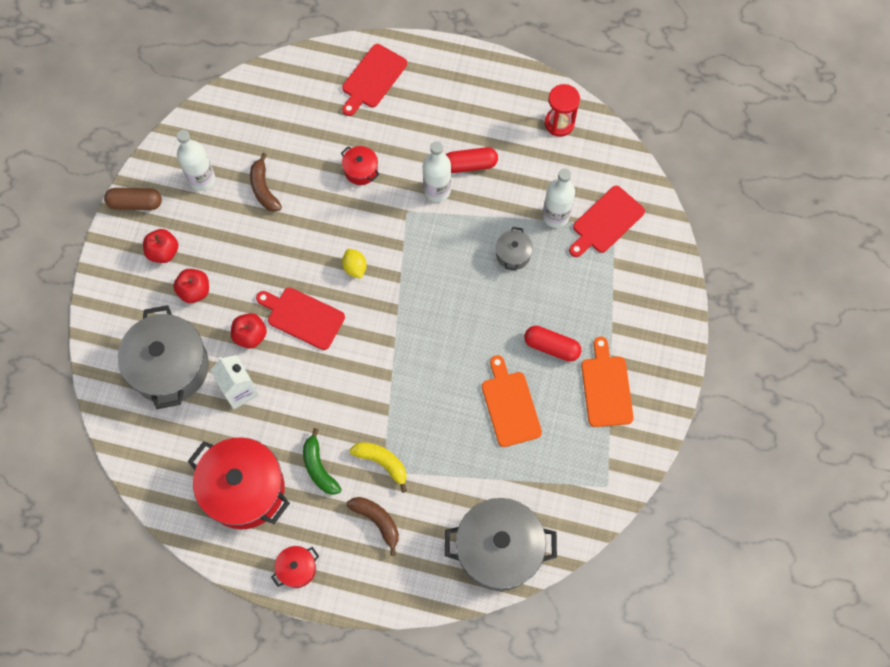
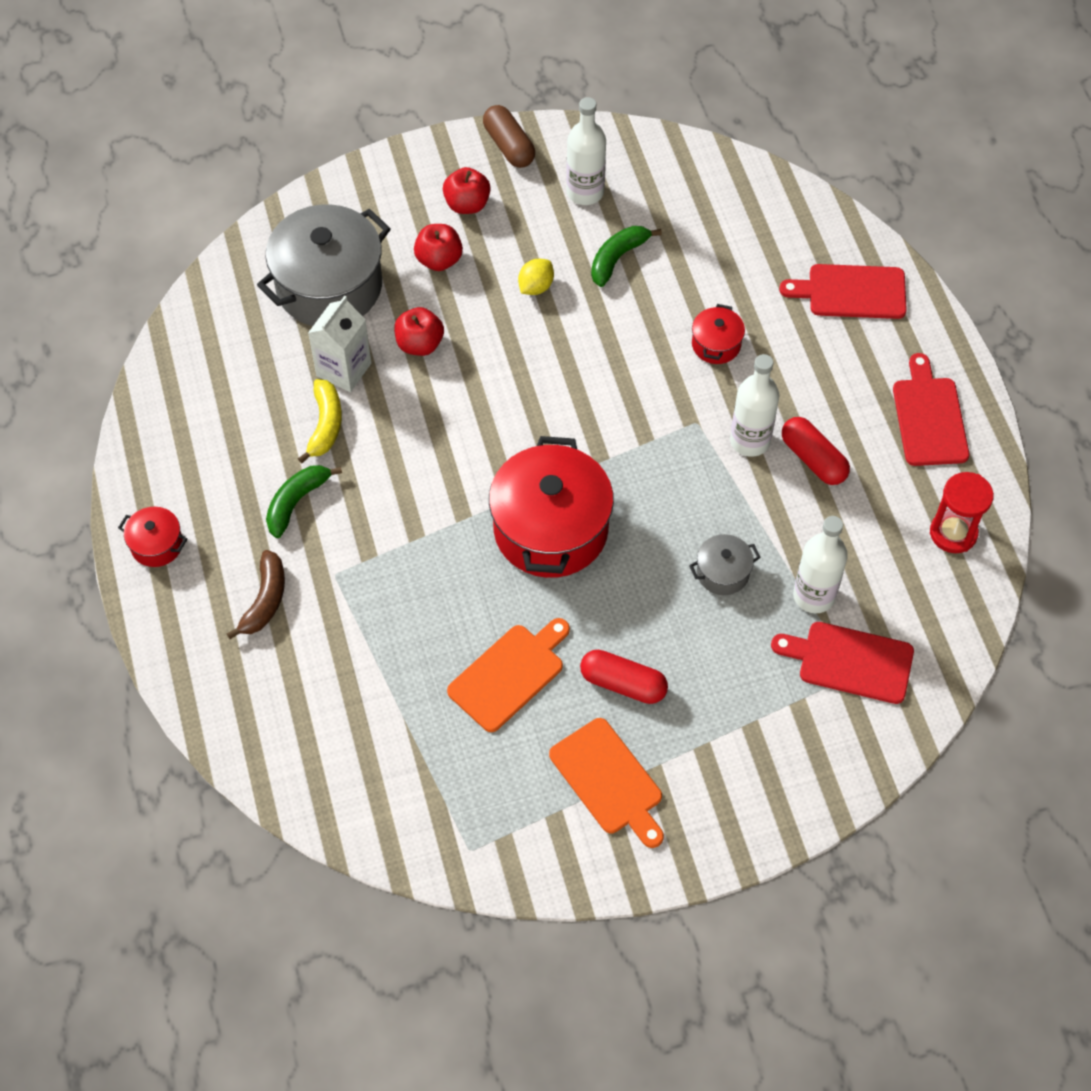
camera: 60 degrees right, 10 degrees down
red pot [188,437,290,529] -> red pot moved to [489,436,614,578]
brown banana [250,153,282,212] -> green banana [591,226,662,287]
red cutting board [256,287,345,350] -> red cutting board moved to [893,353,969,466]
yellow lemon [342,249,367,279] -> yellow lemon moved to [518,259,554,295]
yellow banana [349,442,407,493] -> yellow banana moved to [298,379,342,463]
grey pot [444,498,557,591] -> none
red capsule [524,326,581,362] -> red capsule turned 60 degrees counterclockwise [580,650,668,704]
orange cutting board [581,337,634,427] -> orange cutting board turned 90 degrees clockwise [549,718,664,848]

